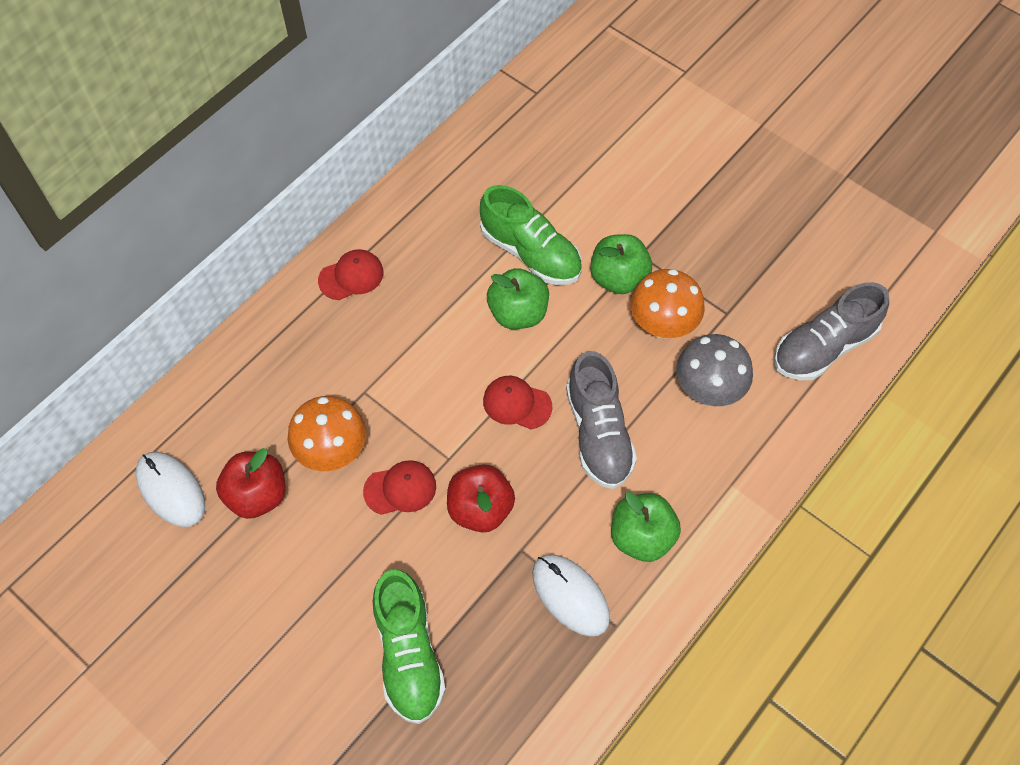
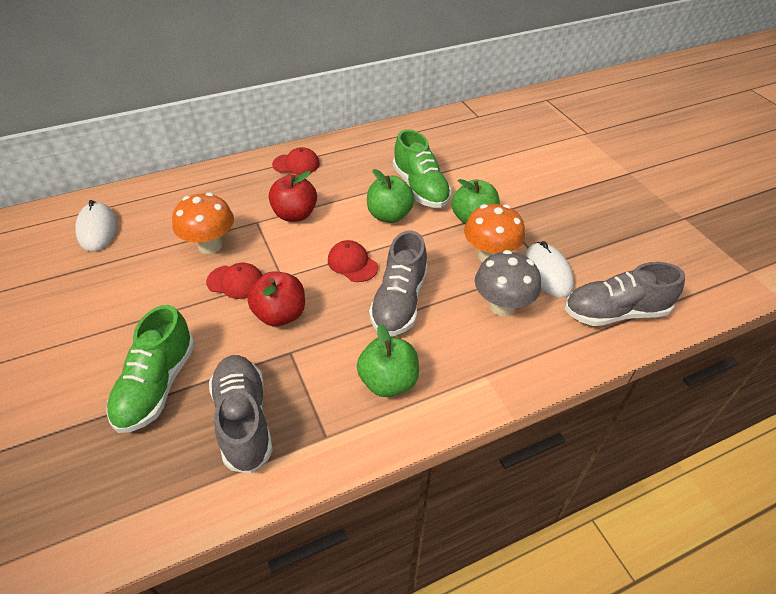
camera: 25 degrees right, 15 degrees down
red apple [216,448,286,519] -> red apple moved to [269,171,317,222]
white mouse [532,554,610,636] -> white mouse moved to [525,241,574,298]
none -> grey shoe [209,355,273,474]

